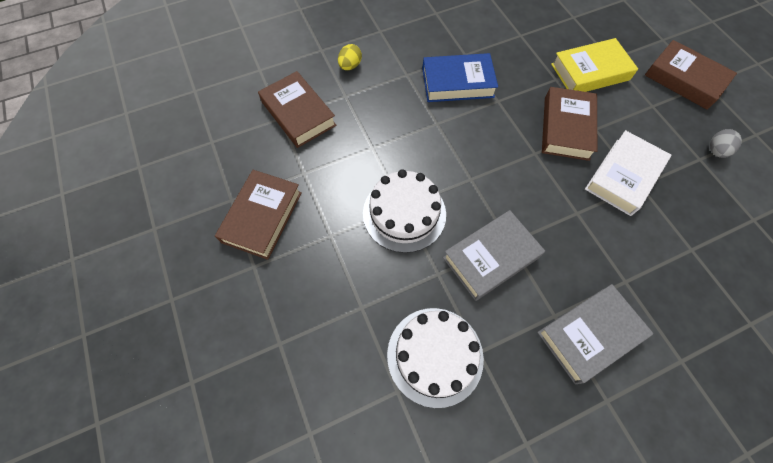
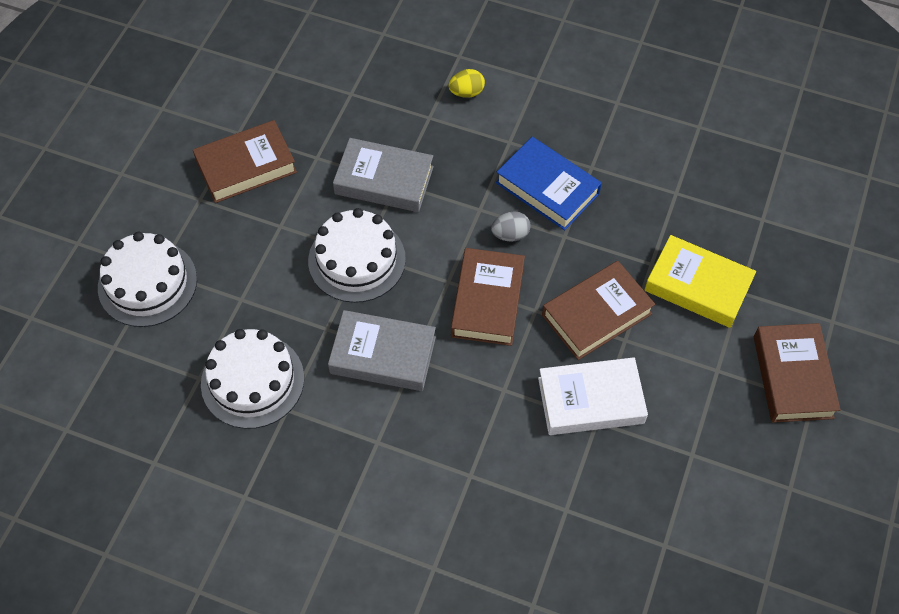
camera: 45 degrees right, 5 degrees down
brown book [258,71,336,148] -> brown book moved to [451,248,525,346]
grey book [537,284,653,384] -> grey book moved to [333,138,434,212]
grey egg [710,129,742,158] -> grey egg moved to [491,211,531,241]
none -> white cake [98,232,197,327]

